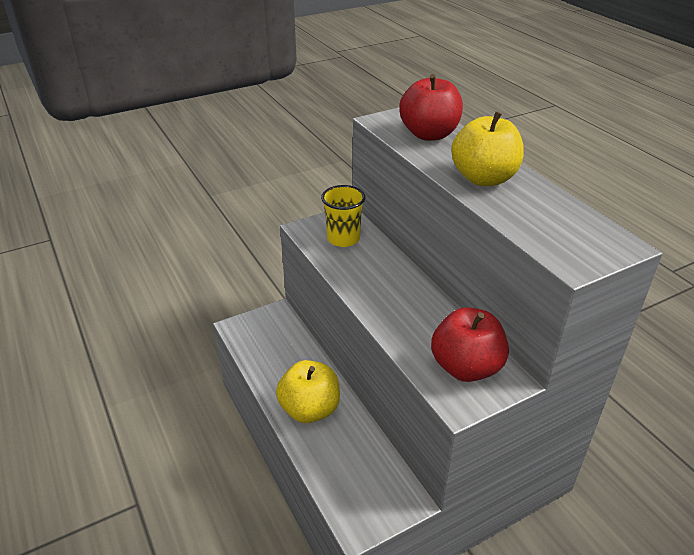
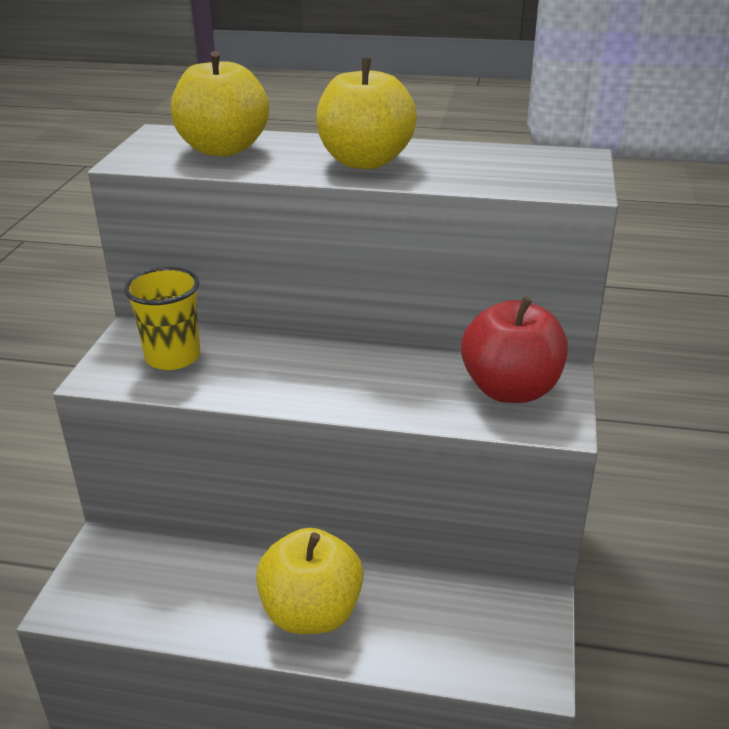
camera: 50 degrees left, 5 degrees down
red apple [399,74,463,141] -> yellow apple [171,51,269,156]

